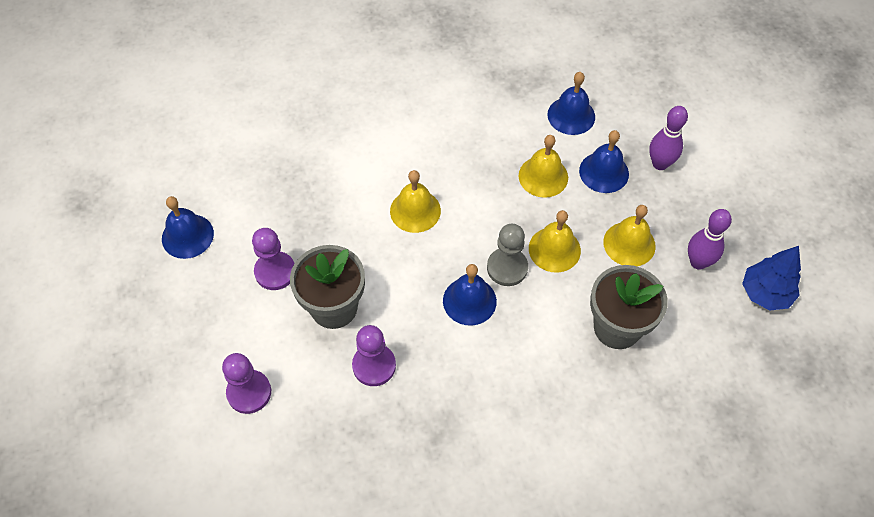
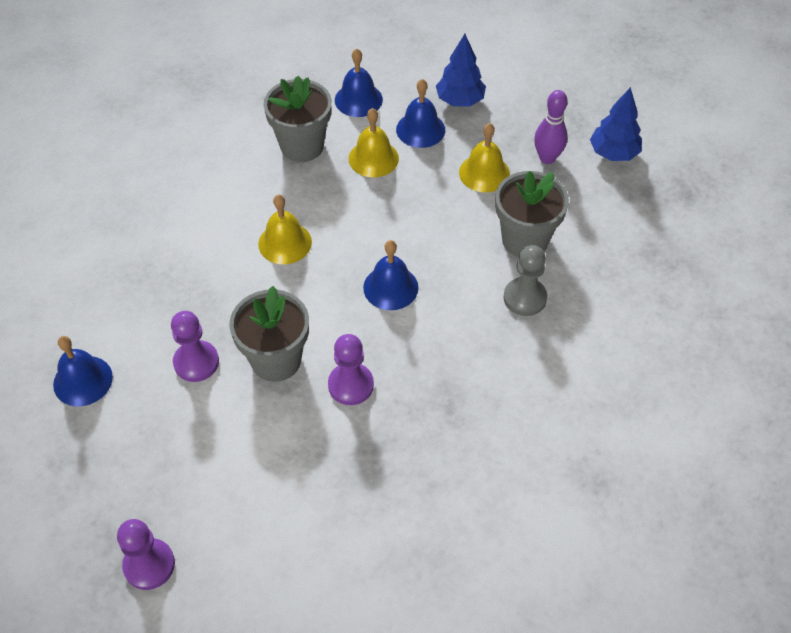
camera: 35 degrees left, 5 degrees down
purple pawn [222,353,271,414] -> purple pawn moved to [117,519,175,590]
grey pawn [487,224,528,286] -> grey pawn moved to [504,245,547,316]
yellow bell [529,210,581,273] -> none
purple bowling pin [649,106,688,170] -> blue tree [436,34,486,106]
none -> grey flower pot [264,76,332,162]

